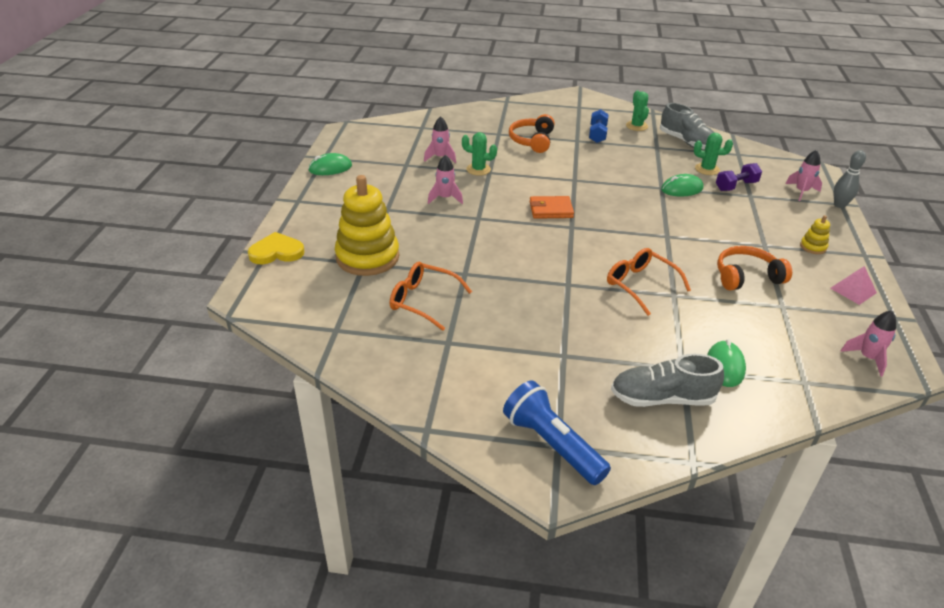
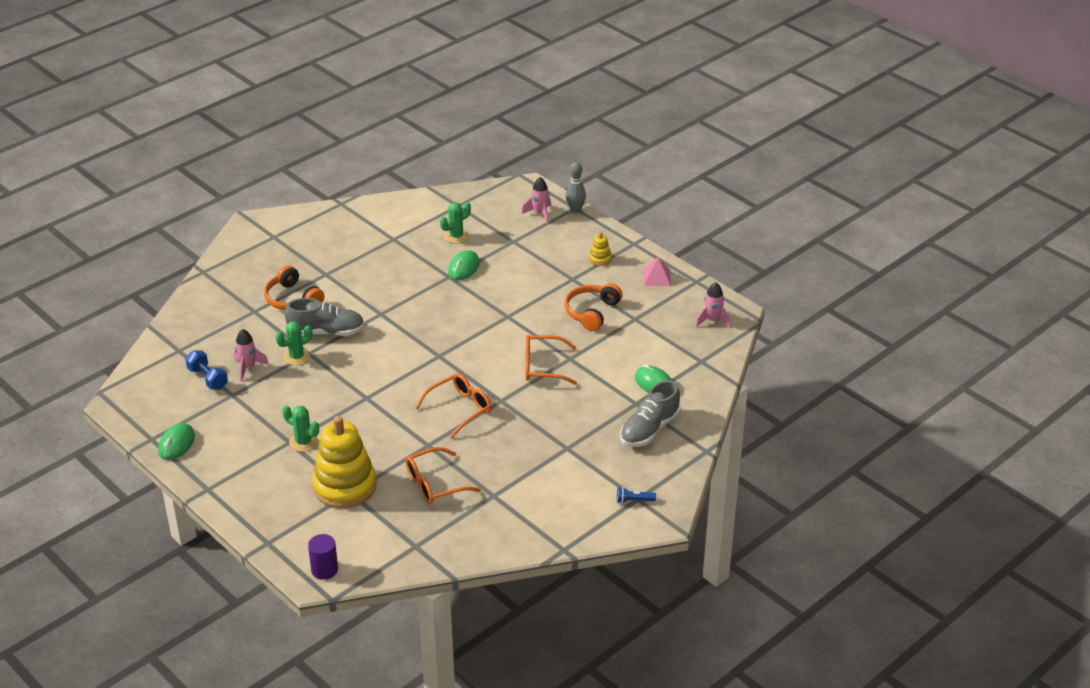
camera: 50 degrees left, 0 degrees up
yellow heart [248,232,305,264] -> none
pink rocket [428,155,463,204] -> none
blue flashlight [503,380,611,485] -> blue flashlight [617,487,656,503], size x0.43
orange wallet [530,196,574,219] -> none
blue dumbbell [589,109,609,143] -> blue dumbbell moved to [185,350,228,390]
green cactus [626,90,649,131] -> green cactus moved to [282,406,319,452]
grey shoe [660,103,715,150] -> grey shoe moved to [285,298,365,336]
purple dumbbell [716,163,762,191] -> none
none -> purple cylinder [308,534,338,580]
none -> orange glasses [415,373,492,438]

